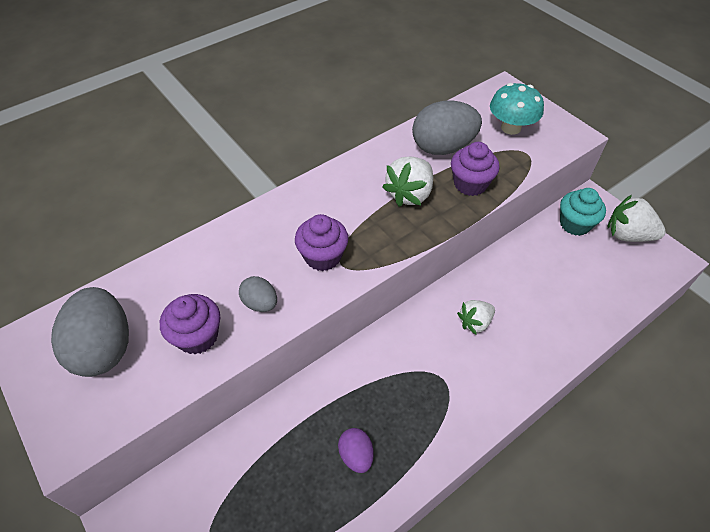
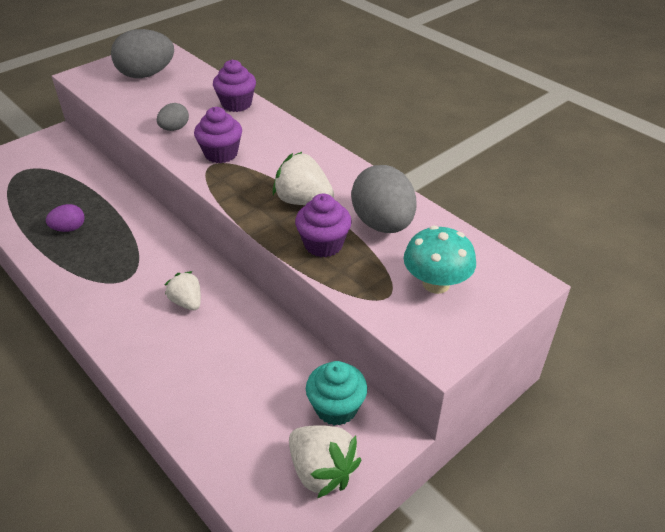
camera: 85 degrees right, 10 degrees down
purple cupcake [160,294,220,354] -> purple cupcake moved to [213,59,256,112]
white strawberry [608,195,666,242] -> white strawberry turned 120 degrees clockwise [289,425,362,498]

